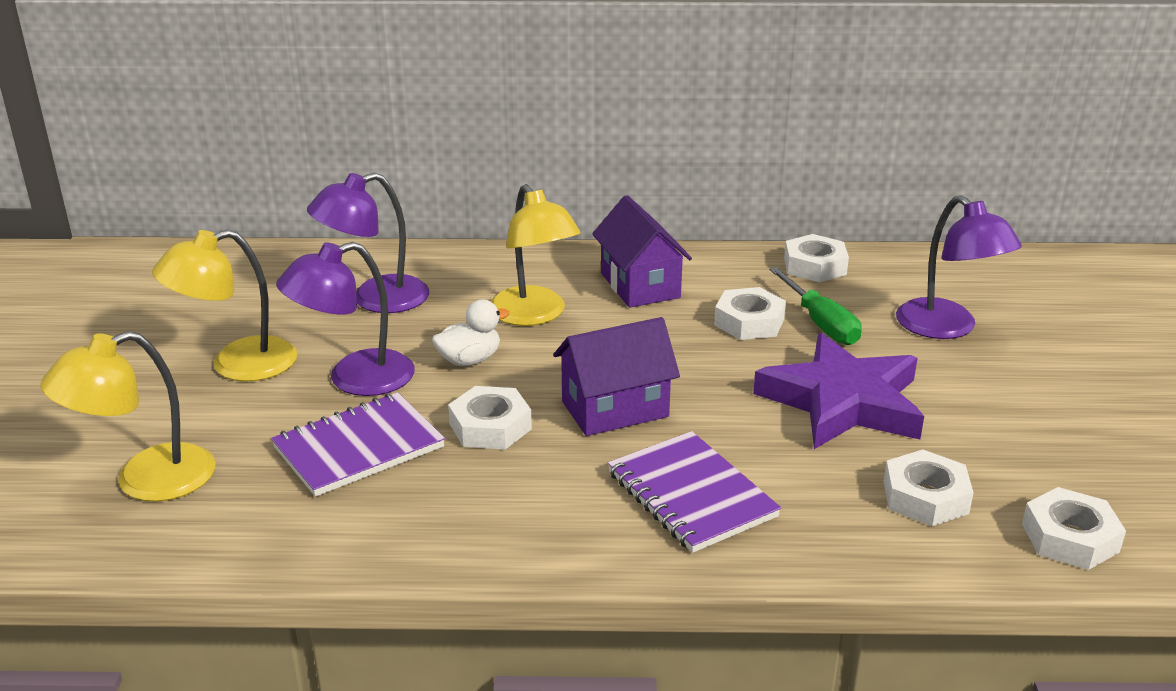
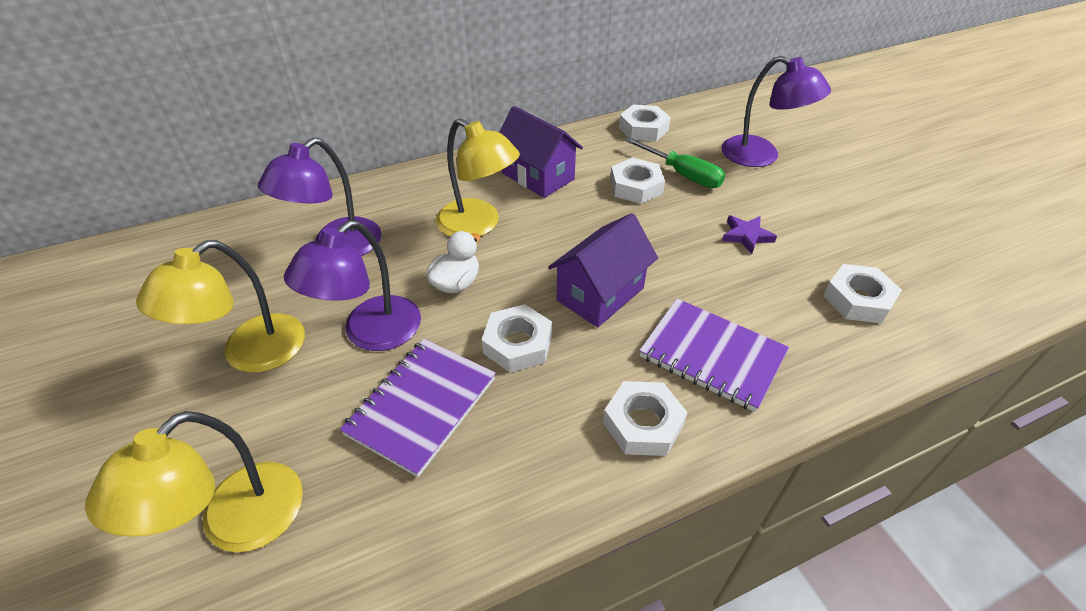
camera: 25 degrees left, 15 degrees up
purple star [753,333,924,449] -> purple star [722,215,777,254], size x0.41
white nut [1022,487,1126,570] -> white nut moved to [603,381,688,456]

